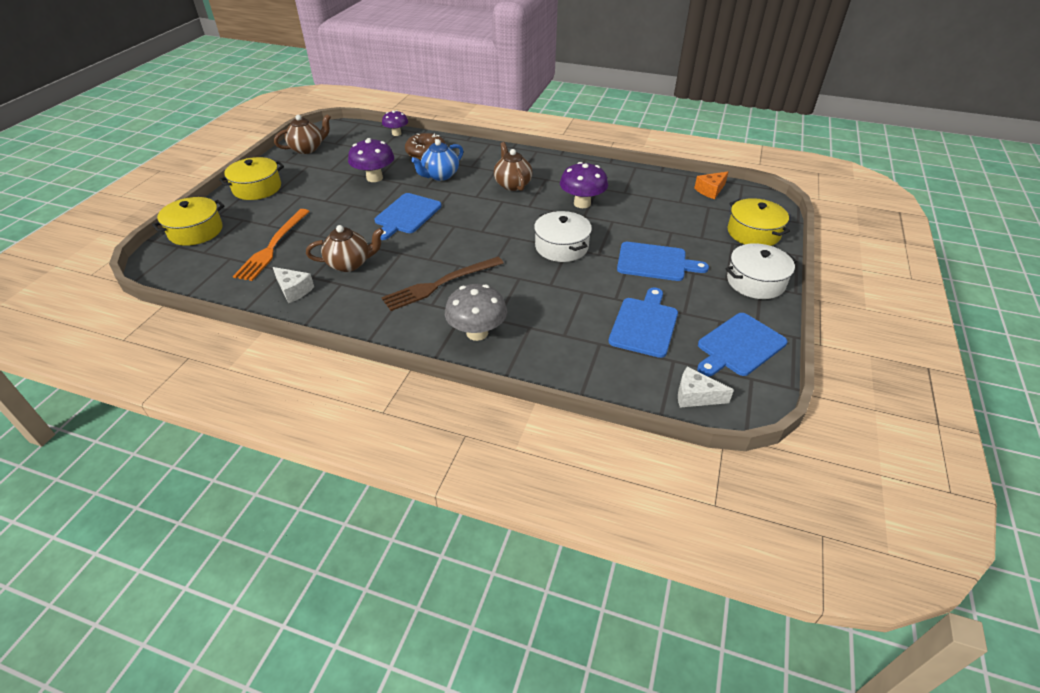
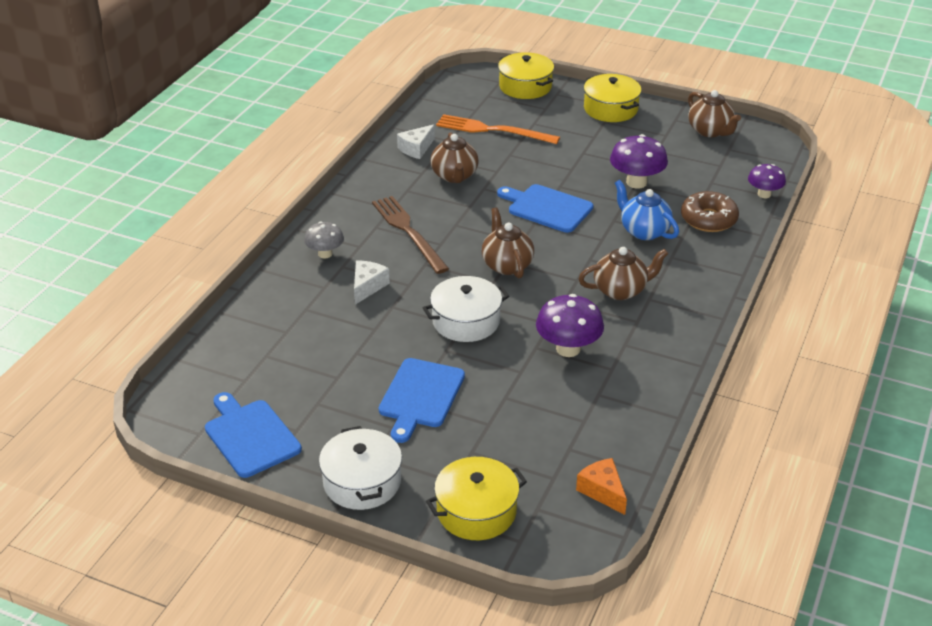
camera: 95 degrees right, 5 degrees down
grey mushroom [445,284,507,341] -> grey mushroom [304,221,344,259], size x0.64
blue cutting board [608,287,678,358] -> none
white cheese [678,367,734,408] -> white cheese moved to [354,260,390,305]
none -> brown teapot [482,208,534,278]

